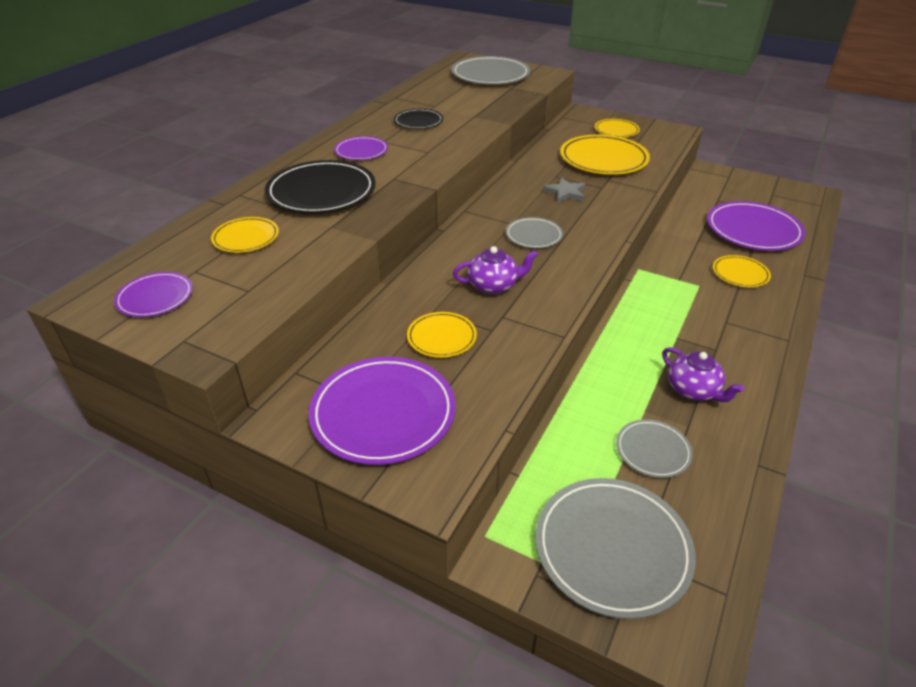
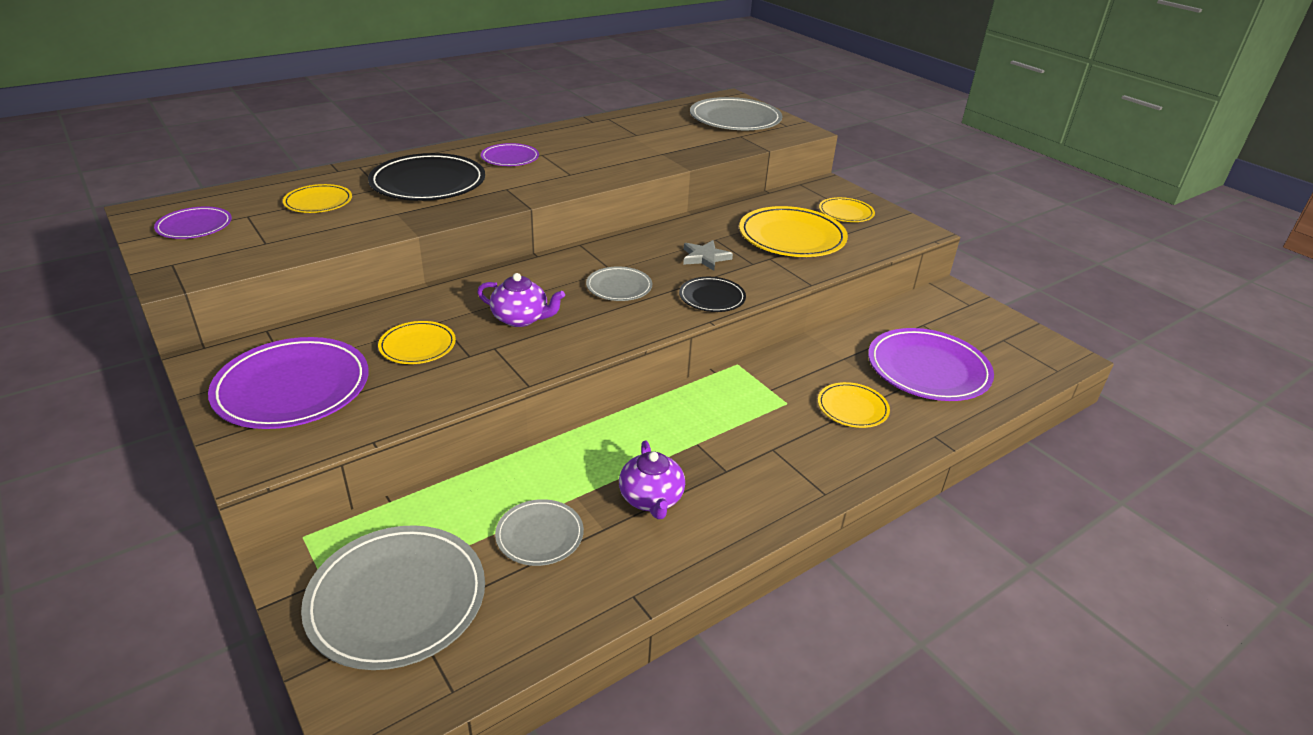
camera: 25 degrees right, 5 degrees down
black plate [394,109,443,129] -> black plate moved to [679,277,746,312]

